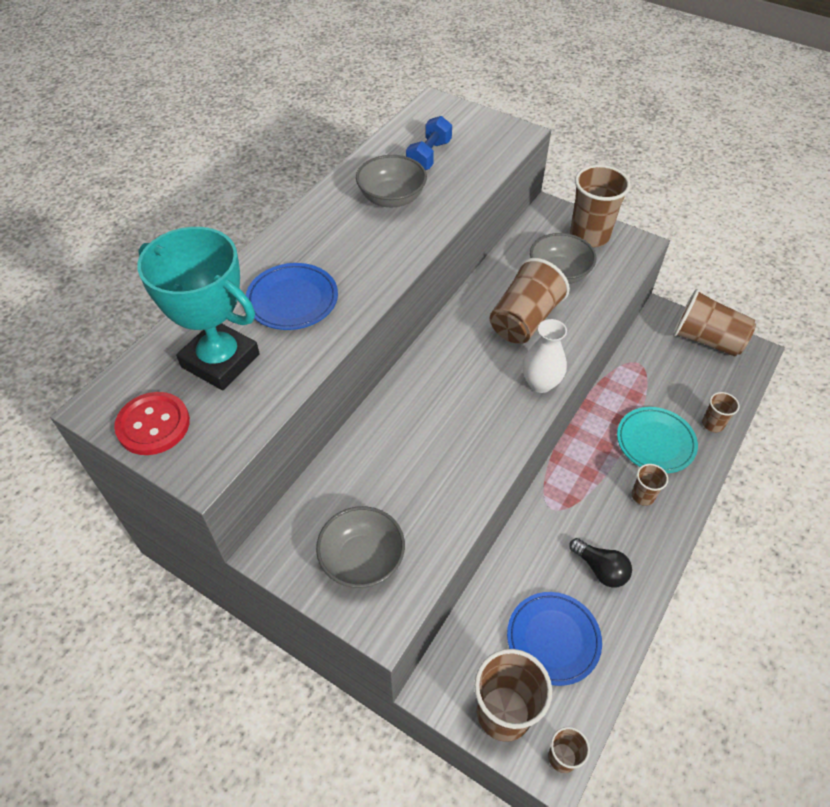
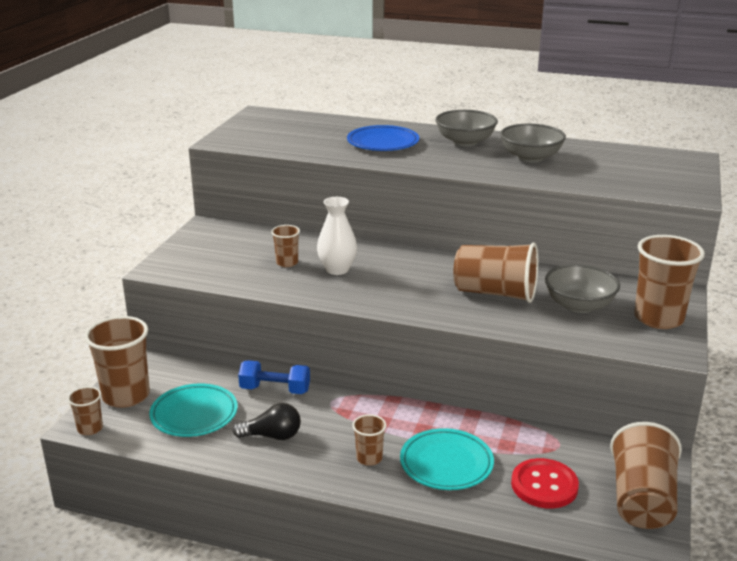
camera: 75 degrees right, 25 degrees down
red button [114,392,190,455] -> red button moved to [511,458,579,509]
turquoise trophy [137,227,260,390] -> none
grey bowl [316,506,405,588] -> grey bowl moved to [435,110,498,147]
blue dumbbell [406,116,452,170] -> blue dumbbell moved to [238,360,310,394]
blue plate [507,592,602,686] -> turquoise plate [149,384,238,437]
white vase [522,319,567,393] -> white vase moved to [317,197,357,275]
black light bulb [569,538,632,588] -> black light bulb turned 120 degrees counterclockwise [232,403,301,440]
brown cup [702,392,740,432] -> brown cup moved to [271,225,300,267]

